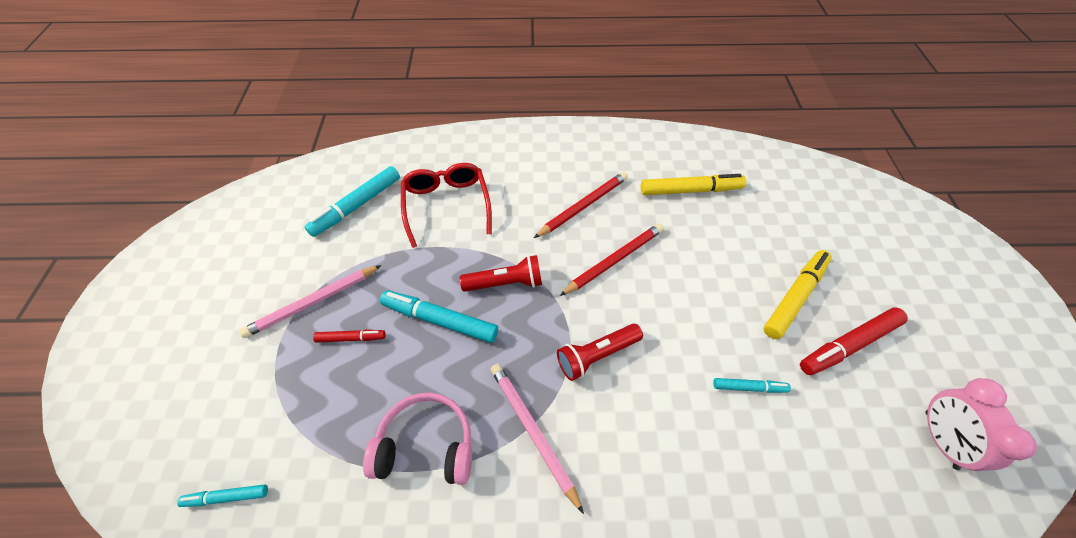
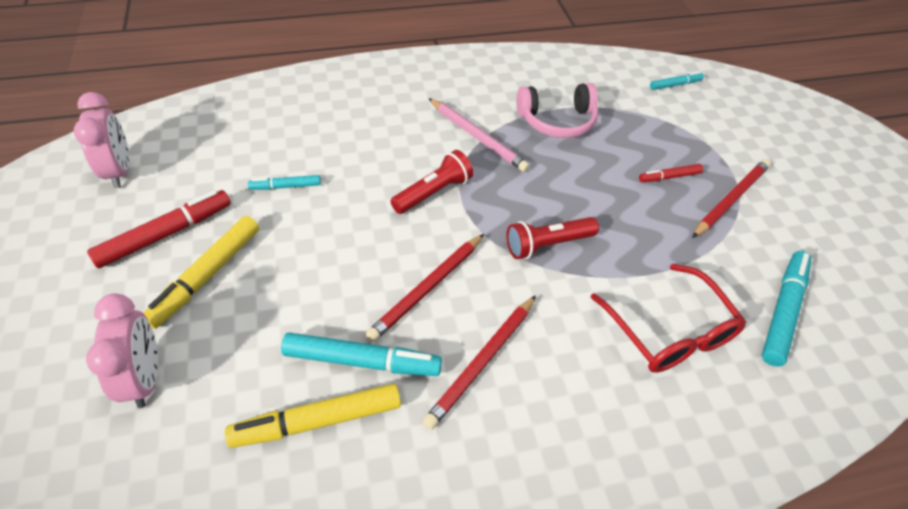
camera: 165 degrees right, 5 degrees down
pink pencil [239,265,381,338] -> red pencil [692,159,771,238]
turquoise marker [380,291,498,343] -> turquoise marker moved to [281,332,442,376]
none -> pink clock [86,293,158,408]

